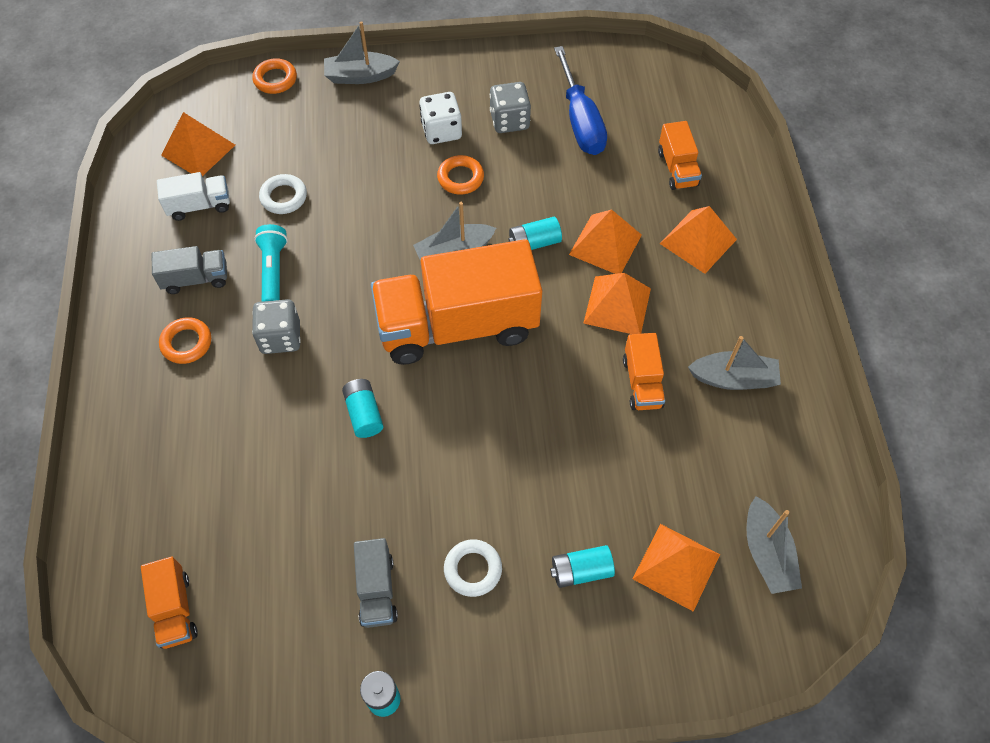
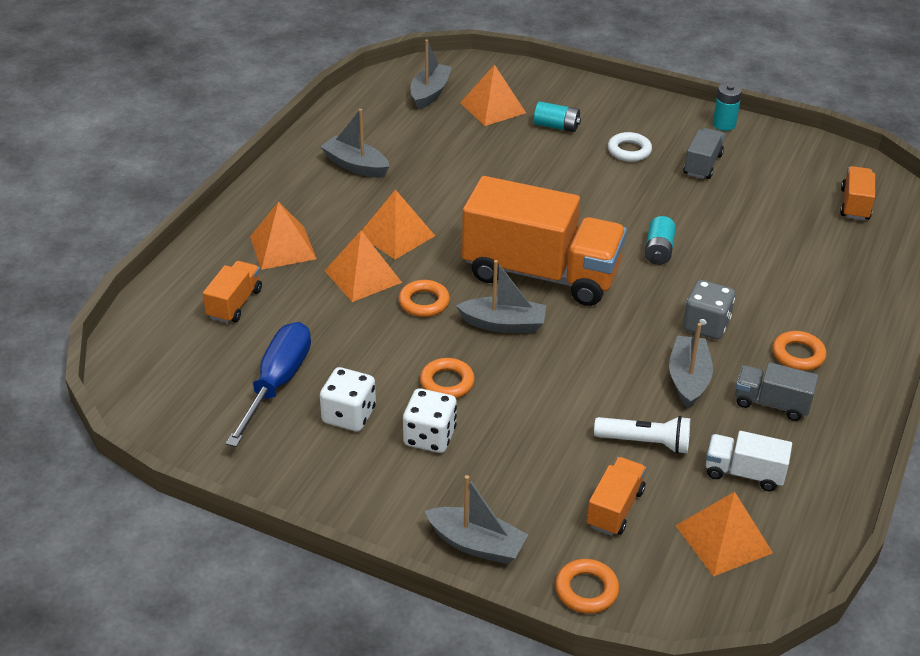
camera: 150 degrees left, 20 degrees down
turquoise flashlight [254,224,288,302] -> grey boat [669,323,713,408]
white ring [259,174,307,214] -> white flashlight [594,416,690,454]
grey dice [490,82,531,133] -> white dice [320,367,376,431]
turquoise battery [508,217,562,250] -> orange ring [399,280,450,317]
orange truck [623,333,665,410] -> orange truck moved to [587,457,646,536]

